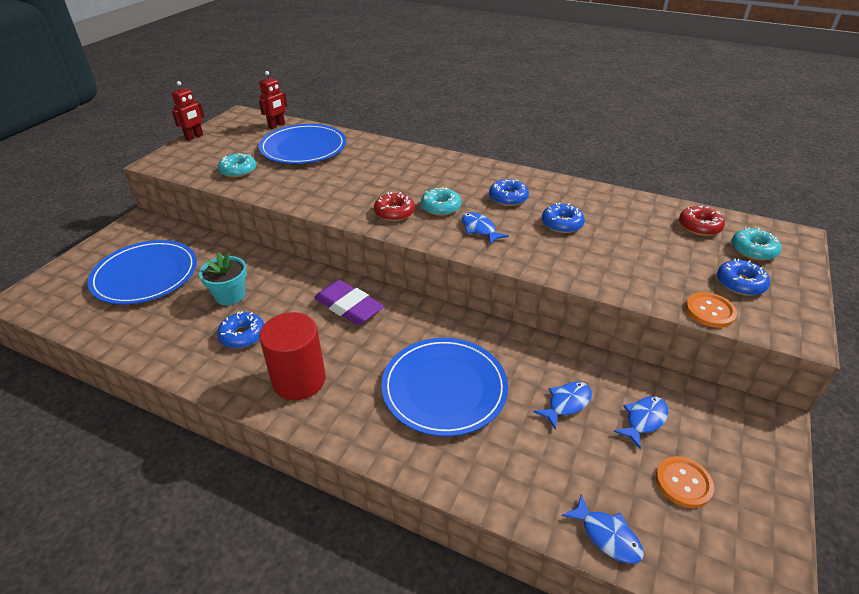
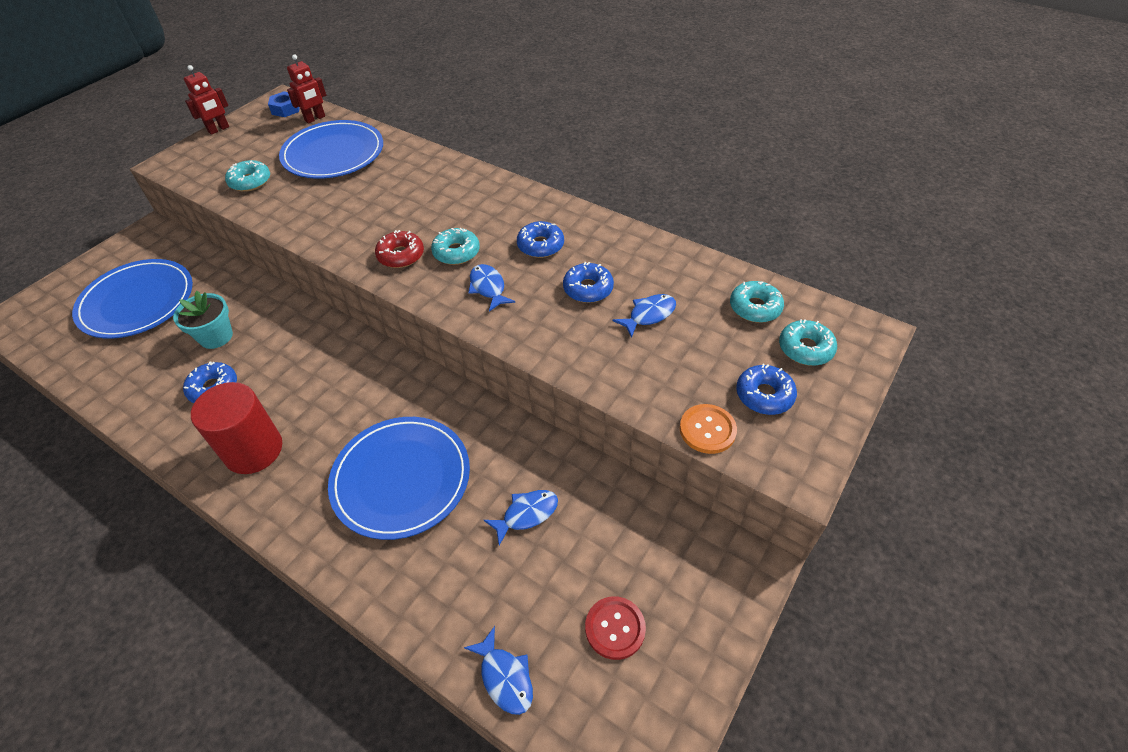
camera: 10 degrees right, 10 degrees up
purple eraser [314,280,384,325] -> none
blue fish [613,396,669,449] -> blue fish moved to [613,294,676,338]
orange button [656,456,714,508] -> red button [585,596,646,660]
red donut [679,205,725,236] -> turquoise donut [730,281,784,323]
none -> blue nut [268,91,300,117]

